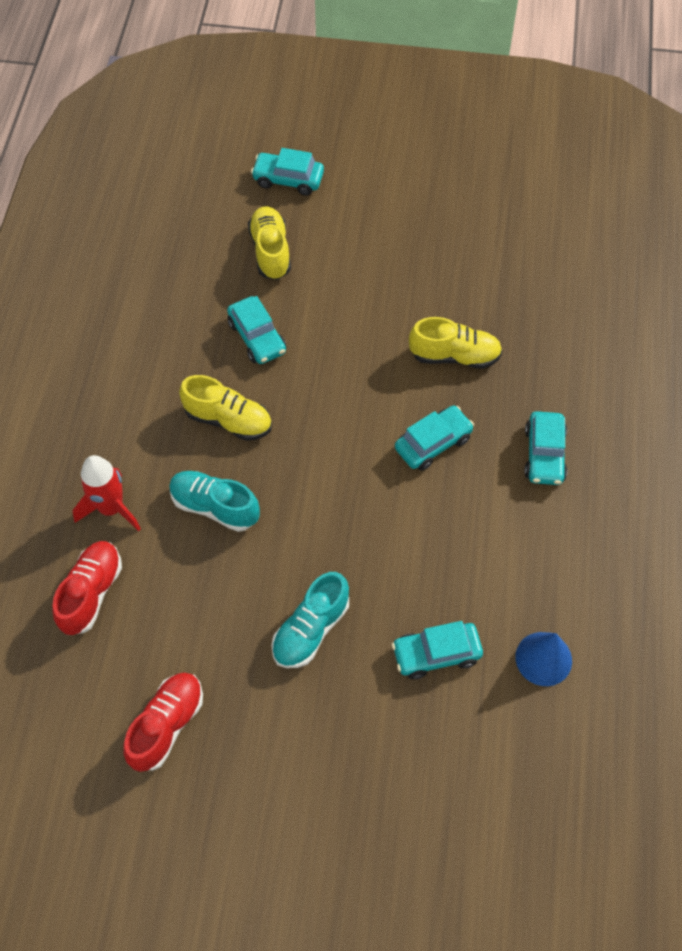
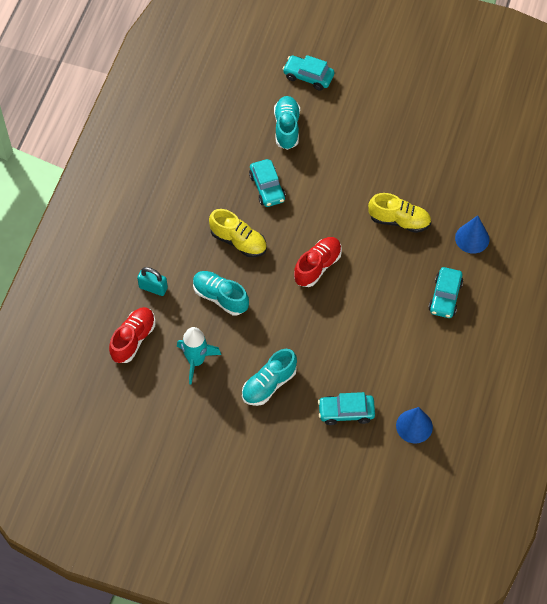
camera: 10 degrees right, 0 degrees up
red rocket [72,455,141,531] -> turquoise padlock [137,267,168,296]
red shoe [123,672,203,772] -> red shoe moved to [294,237,342,287]
yellow shoe [248,206,291,280] -> turquoise shoe [274,96,300,150]
turquoise car [395,406,474,471] -> none
none -> turquoise rocket [177,327,221,385]
none -> blue cone [455,215,490,254]

